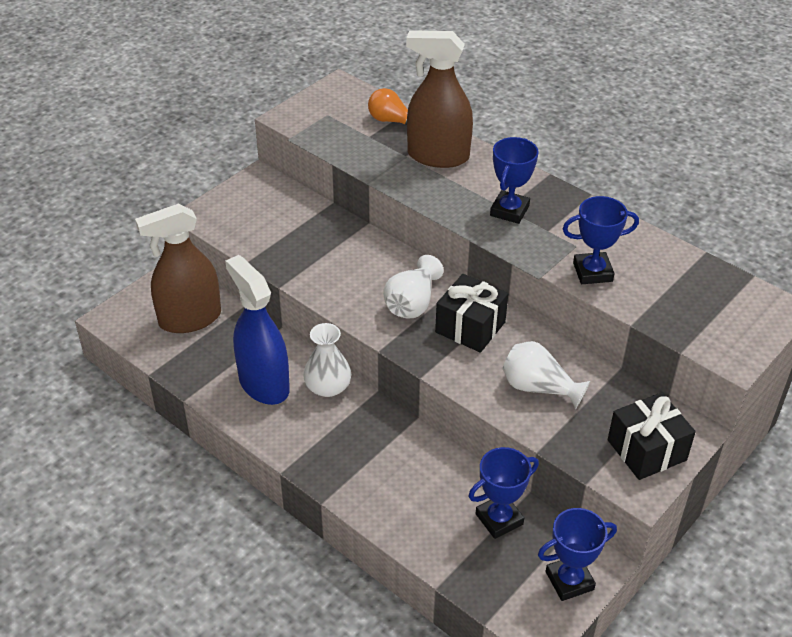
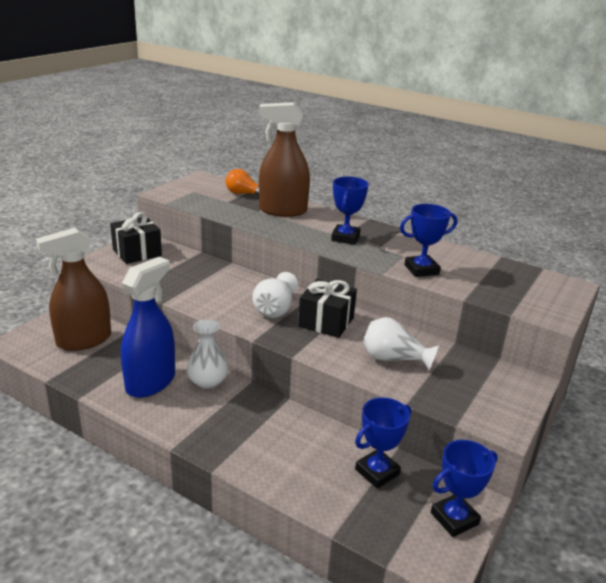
camera: 10 degrees left, 15 degrees down
blue spray bottle [225,255,290,405] -> blue spray bottle turned 75 degrees clockwise [121,257,175,398]
black gift [608,392,696,480] -> black gift moved to [110,212,162,264]

